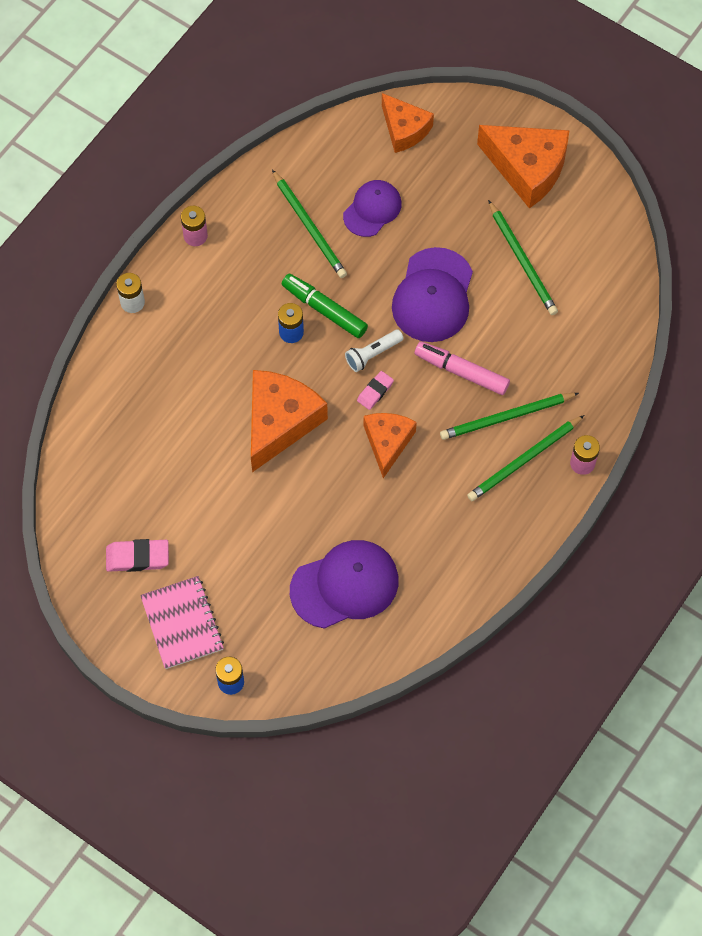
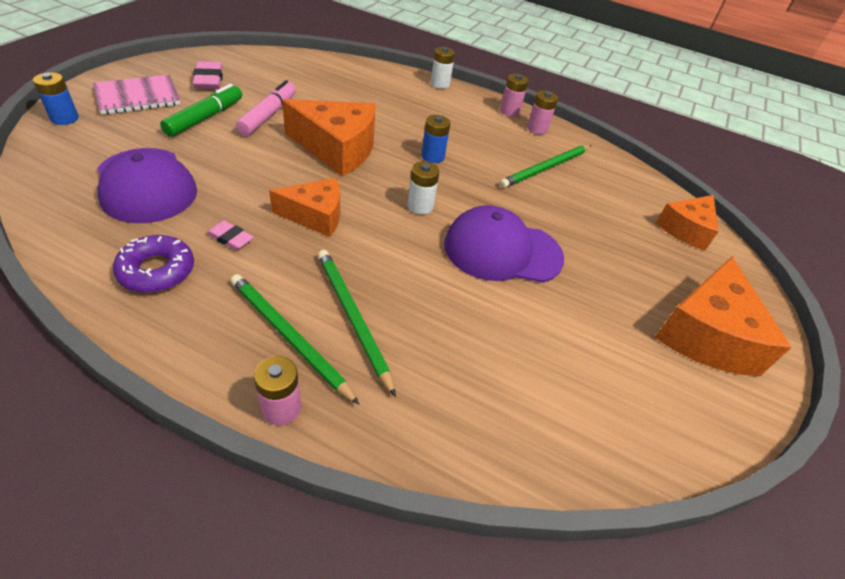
camera: 75 degrees right, 20 degrees down
green marker [282,274,368,338] -> green marker moved to [160,84,242,137]
purple cap [343,180,402,237] -> none
white flashlight [345,330,404,372] -> white battery [408,162,439,214]
pink eraser [357,371,394,410] -> pink eraser moved to [206,220,254,250]
pink marker [415,341,510,395] -> pink marker moved to [236,80,296,136]
green pencil [488,200,558,315] -> none
none -> purple donut [113,235,194,293]
none -> pink battery [527,91,558,135]

